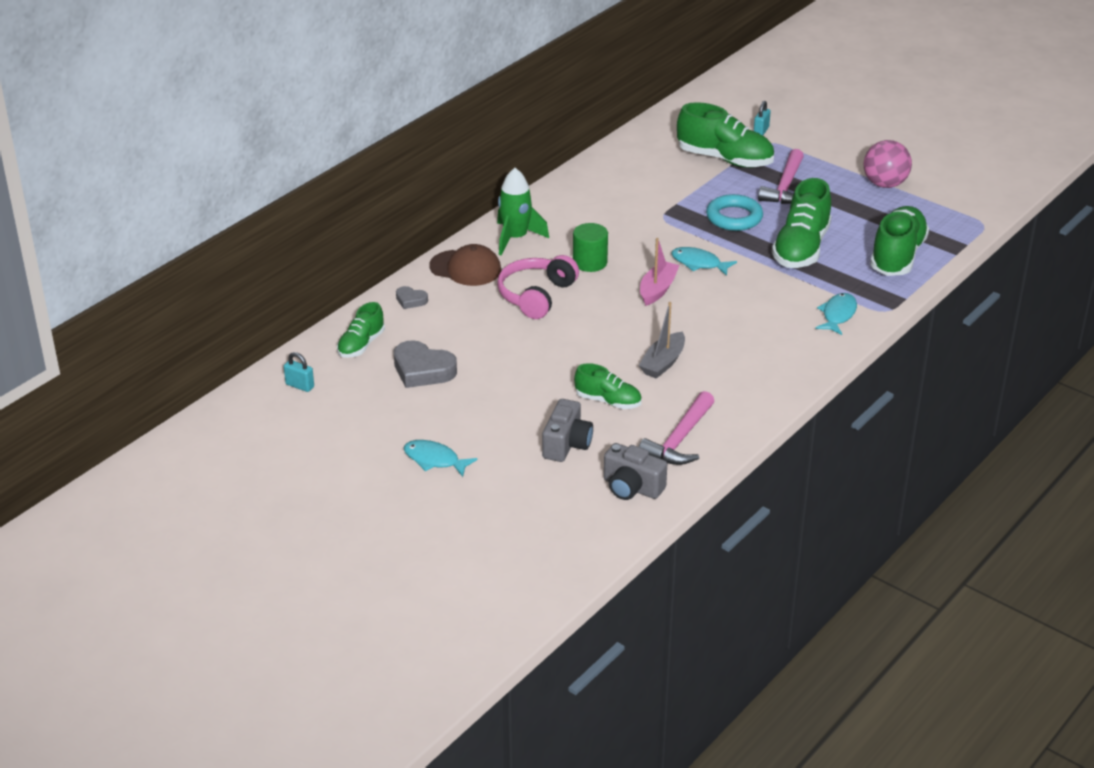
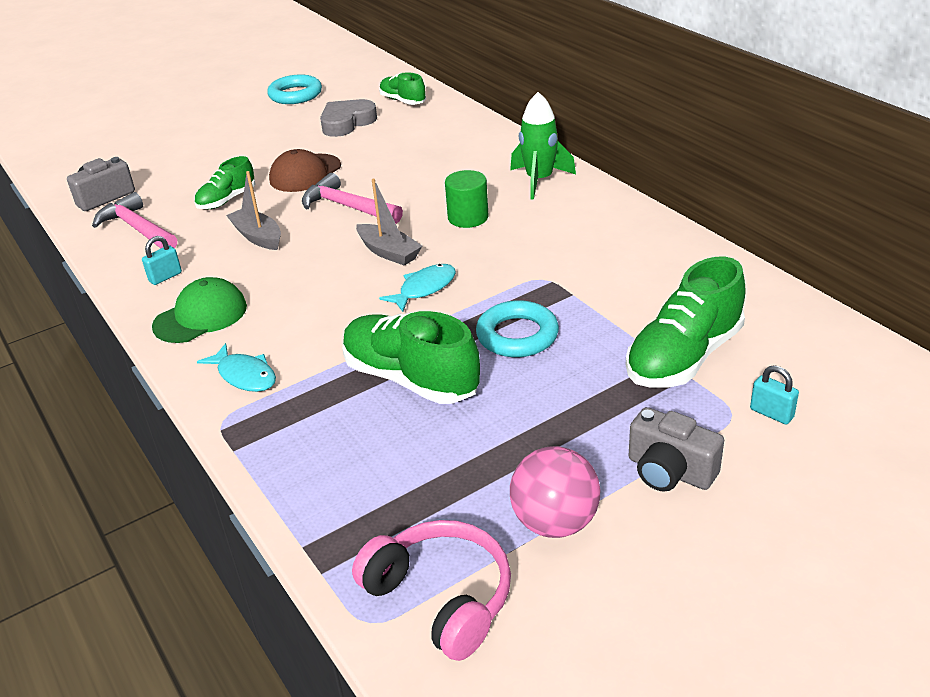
camera: 110 degrees right, 0 degrees up
turquoise padlock [284,352,314,392] -> turquoise padlock moved to [142,236,182,285]
grey heart [396,286,428,309] -> none
turquoise fish [404,440,478,477] -> none
brown cap [429,244,501,286] -> brown cap moved to [269,149,341,192]
pink headphones [497,255,579,319] -> pink headphones moved to [352,520,511,661]
grey camera [542,399,593,462] -> grey camera moved to [629,407,724,492]
pink boat [640,238,680,306] -> grey boat [356,179,422,266]
pink hammer [758,149,804,204] -> pink hammer moved to [302,173,403,224]
green shoe [870,206,929,276] -> none
none -> green cap [152,277,247,343]
none -> turquoise ring [267,74,322,104]

